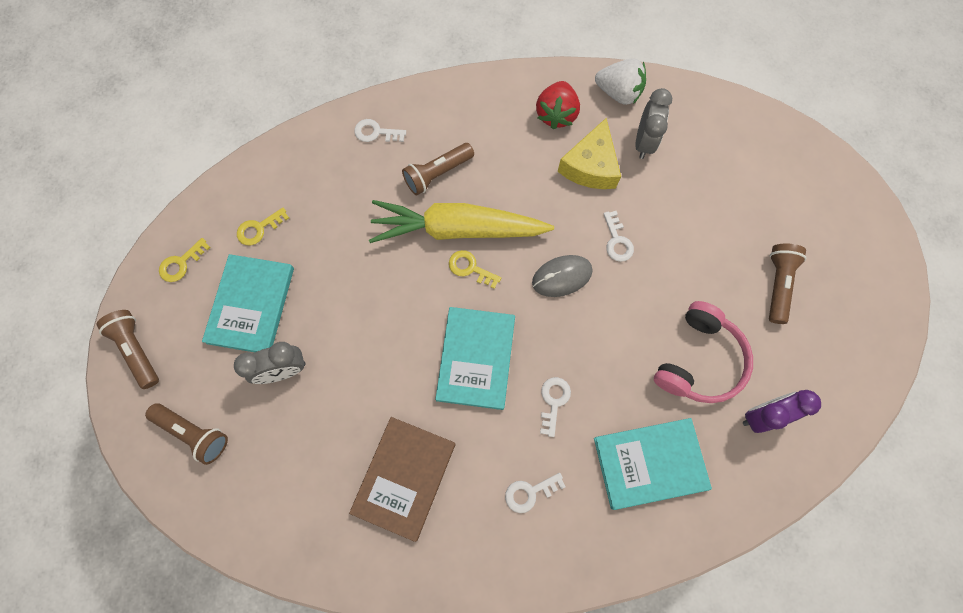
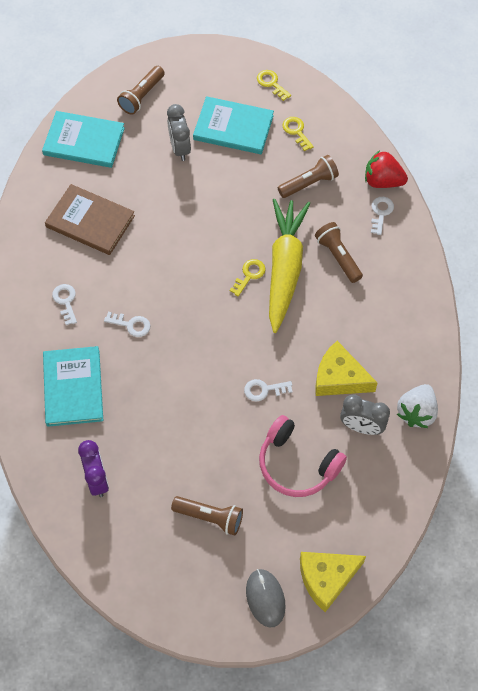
camera: 95 degrees right, 10 degrees down
brown flashlight [96,310,159,389] -> brown flashlight moved to [278,155,339,198]
turquoise book [435,307,515,410] -> turquoise book moved to [42,111,125,168]
grey mouse [532,255,593,297] -> grey mouse moved to [246,569,285,628]
red strawberry [536,81,580,129] -> red strawberry moved to [365,150,408,188]
pink headphones [654,301,753,403] -> pink headphones moved to [259,415,347,497]
none -> yellow cheese [300,552,366,612]

